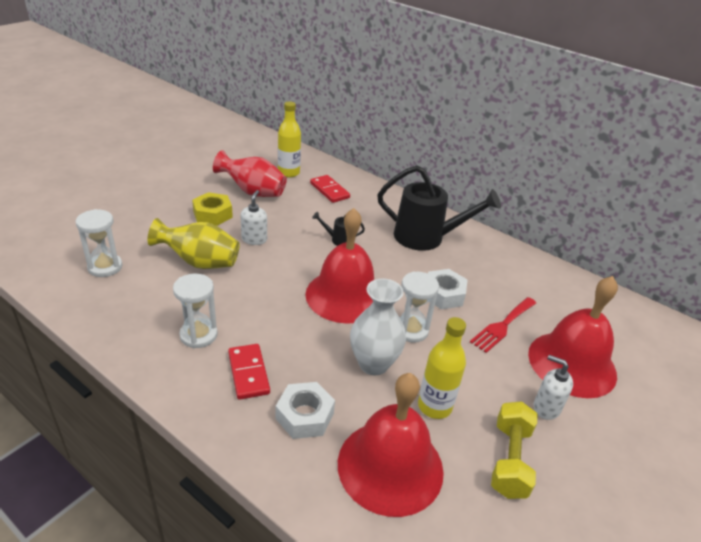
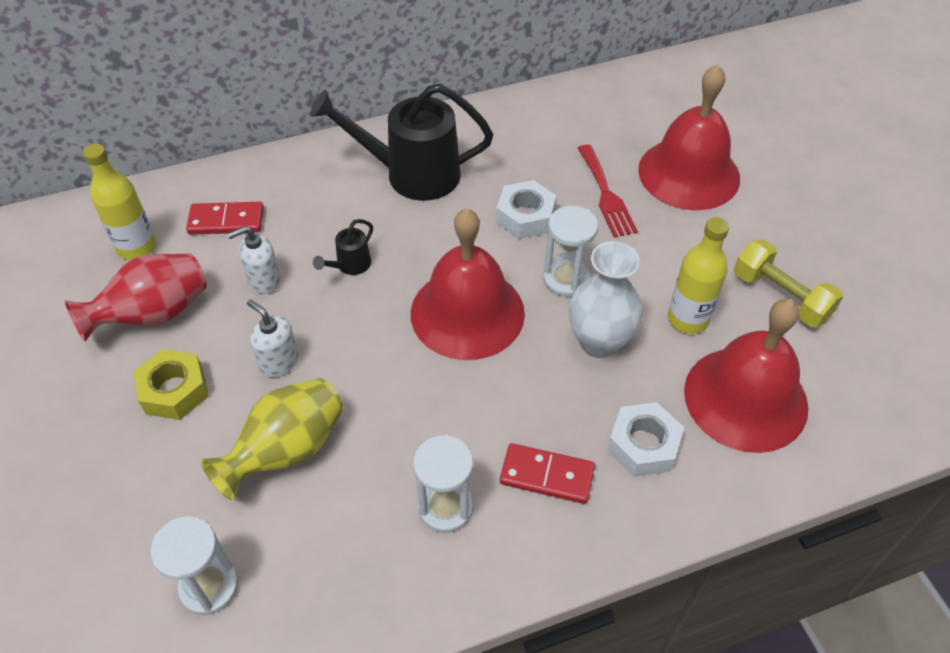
camera: 55 degrees left, 15 degrees up
black watering can [377,165,501,251] -> black watering can turned 135 degrees counterclockwise [310,84,493,201]
white soap dispenser [534,355,573,420] -> white soap dispenser moved to [227,226,280,294]

